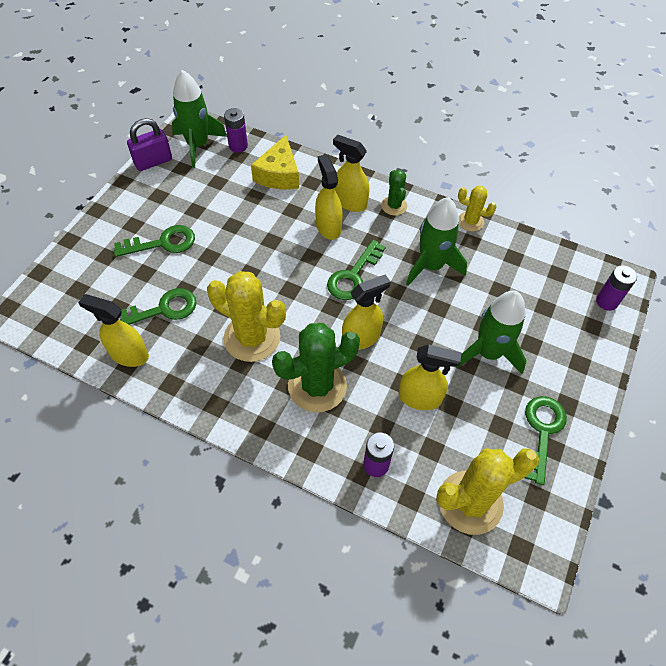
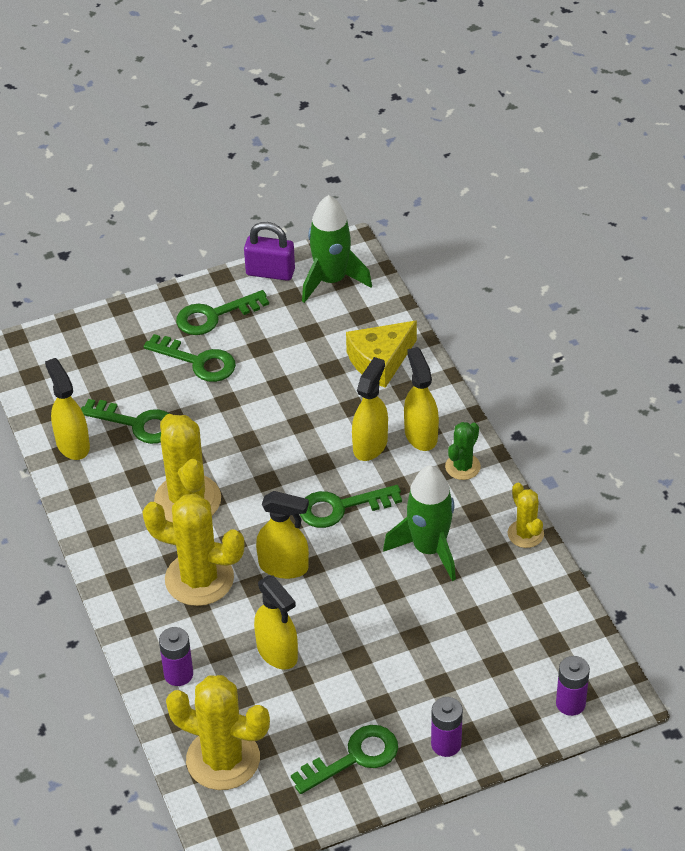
camera: 45 degrees right, 10 degrees down
purple battery [224,108,248,153] -> purple battery moved to [431,697,463,757]
green cactus [272,323,360,412] -> yellow cactus [142,494,245,606]
green rocket [455,291,527,374] -> none
none -> green key [176,290,269,335]

